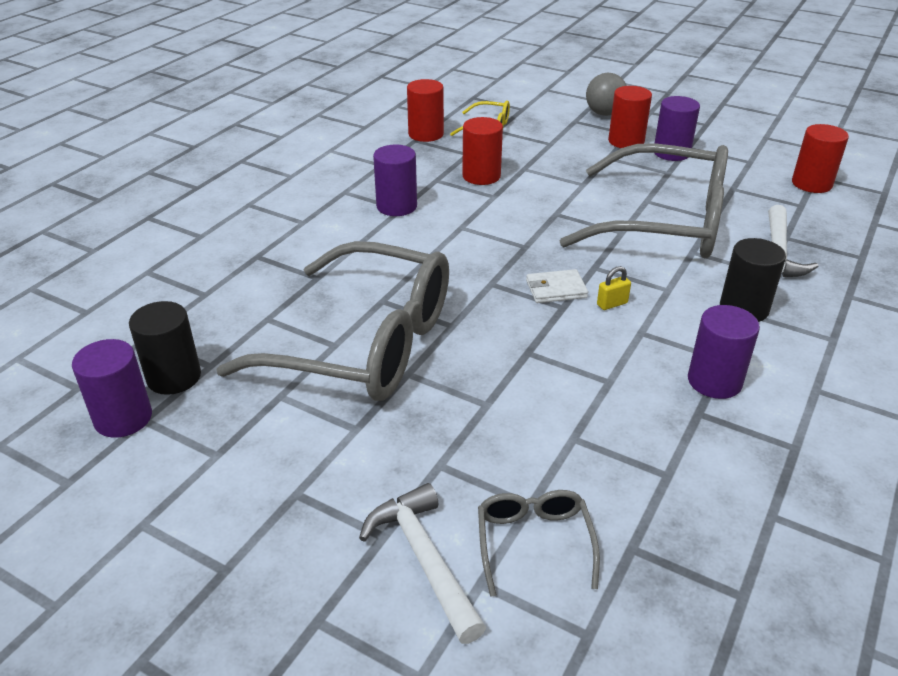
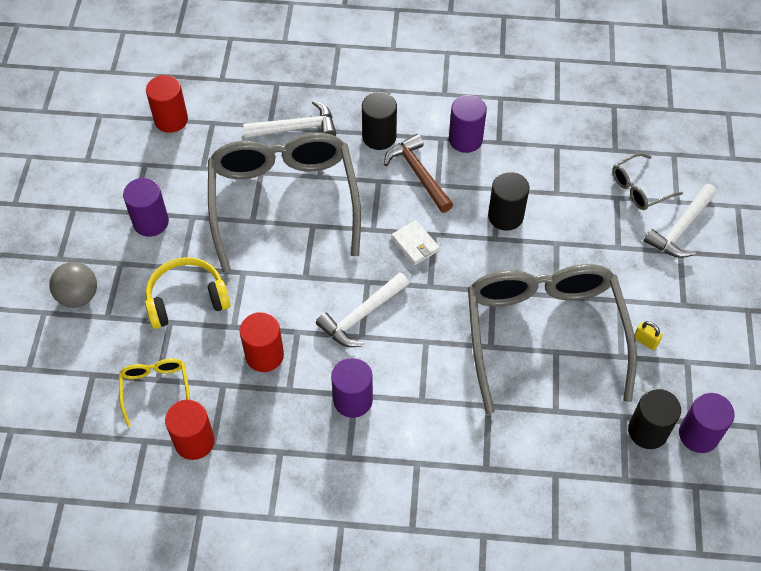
camera: 115 degrees left, 20 degrees up
yellow padlock [597,266,631,310] -> yellow padlock moved to [634,321,663,350]
red cylinder [608,86,652,148] -> none
none -> yellow headphones [145,257,231,329]
none -> white hammer [316,272,409,347]
none -> brown hammer [384,134,453,213]
none -> black cylinder [488,172,529,231]

